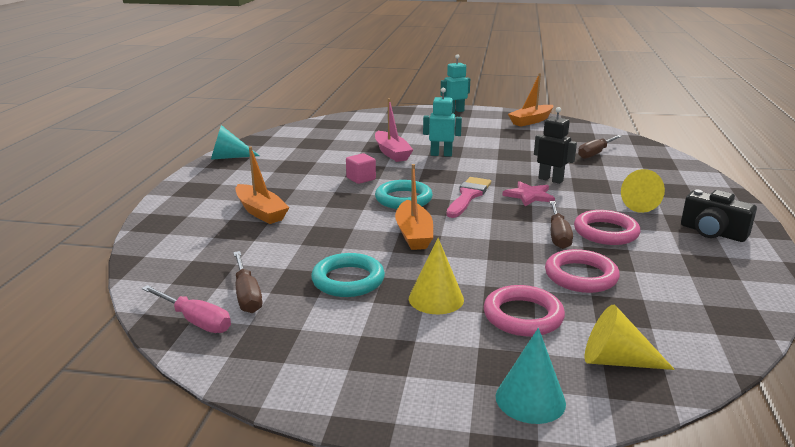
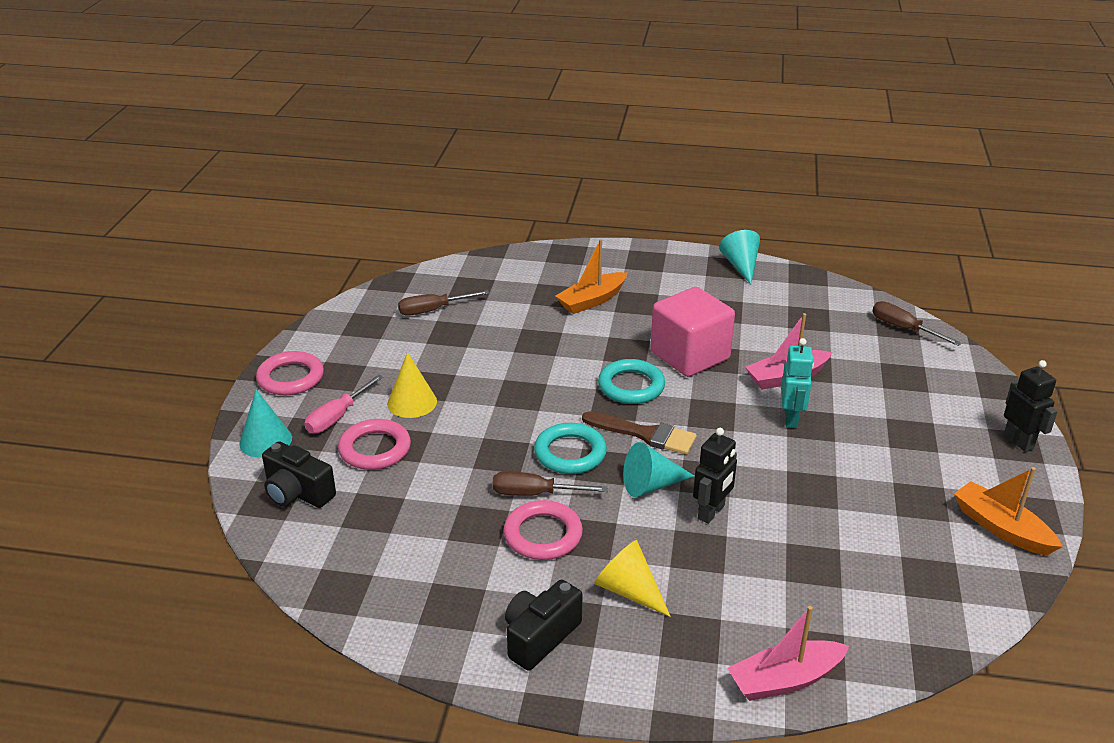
camera: 90 degrees right, 10 degrees up
pink screwdriver [142,285,231,333] -> pink screwdriver moved to [304,374,383,434]
turquoise ring [311,253,385,297] -> turquoise ring moved to [534,423,607,474]
pink cube [346,153,376,184] -> pink cube [650,287,735,377], size x2.20
orange boat [395,164,433,250] -> none
turquoise robot [440,54,470,113] -> black robot [1004,360,1058,452]
pink brush [446,177,491,218] -> brown brush [582,411,697,454]
pink star [502,181,555,206] -> turquoise cone [623,442,694,497]
pink ring [545,249,620,293] -> pink ring moved to [256,351,324,395]
brown screwdriver [578,135,622,159] -> brown screwdriver moved to [872,301,962,346]
yellow cone [585,305,675,370] -> black camera [262,441,336,508]
none -> pink boat [727,606,849,701]

